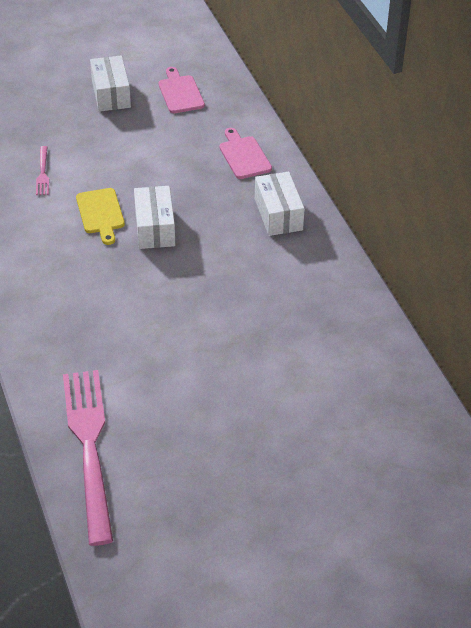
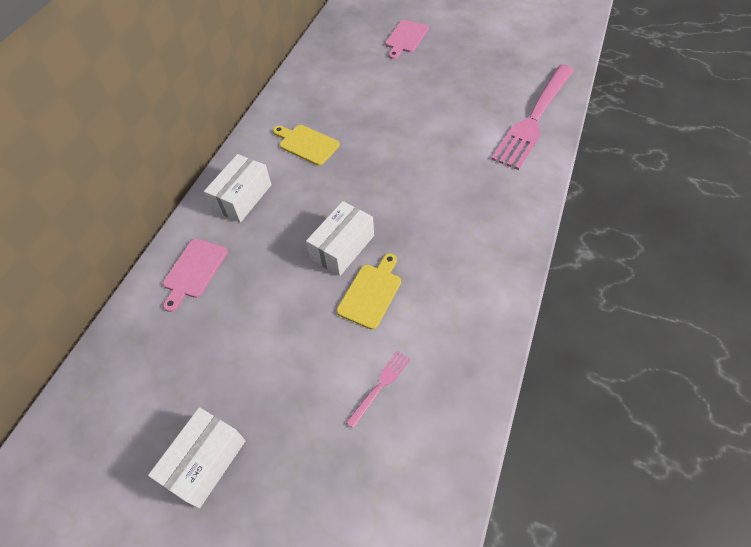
camera: 135 degrees left, 10 degrees up
pink cutting board [158,67,205,113] -> pink cutting board moved to [385,20,429,59]
none -> yellow cutting board [273,125,340,166]

